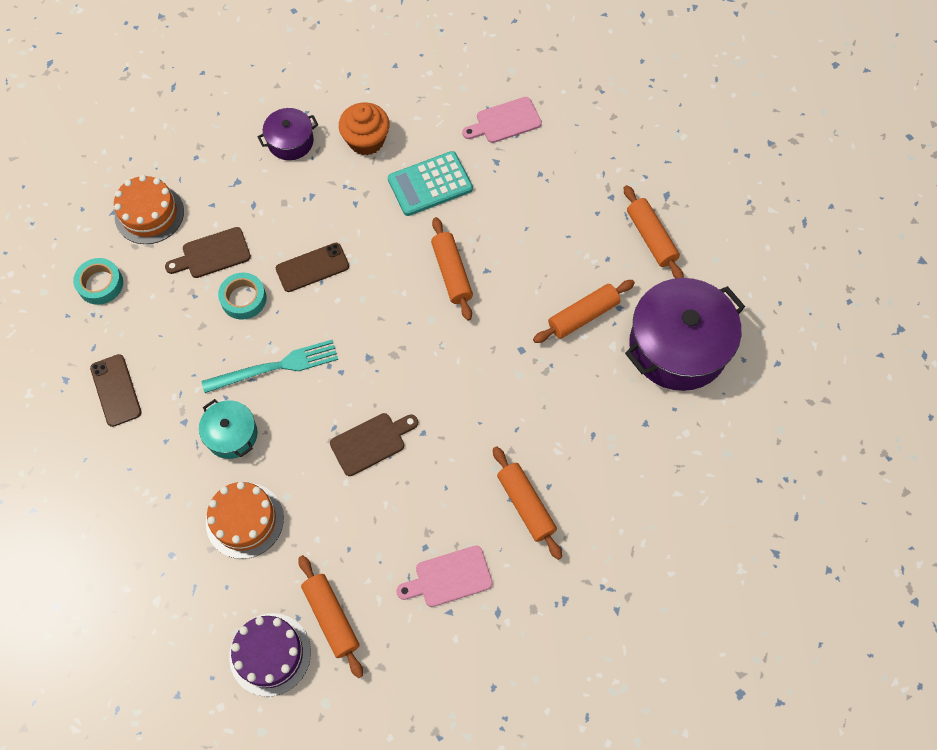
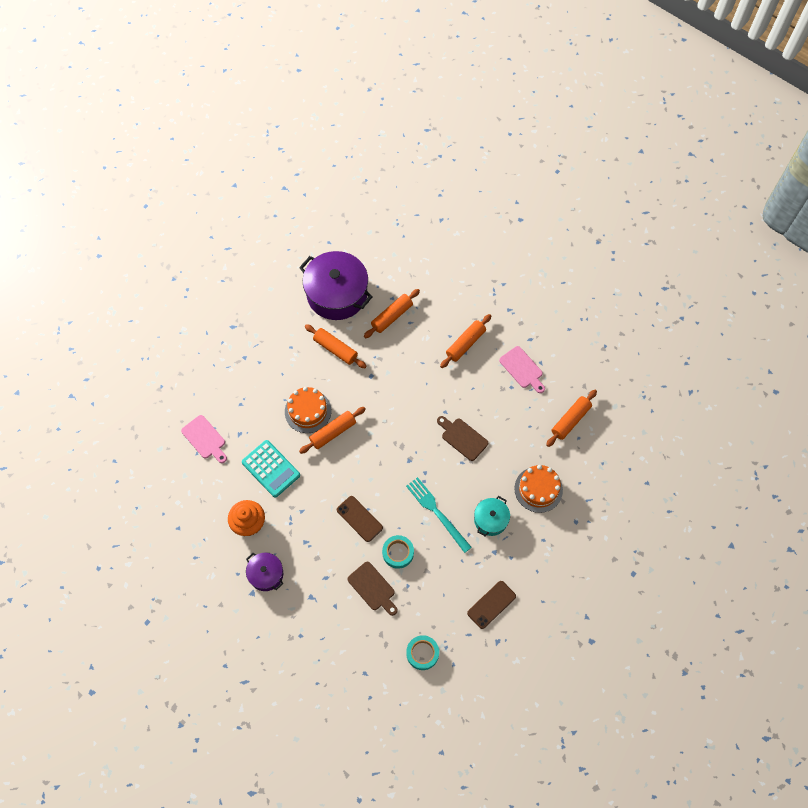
camera: 110 degrees left, 0 degrees up
orange cake [114,175,184,244] -> orange cake moved to [285,387,331,433]
purple cake [229,613,311,697] -> none
orange rolling pin [624,185,684,278] -> orange rolling pin moved to [364,289,420,338]

